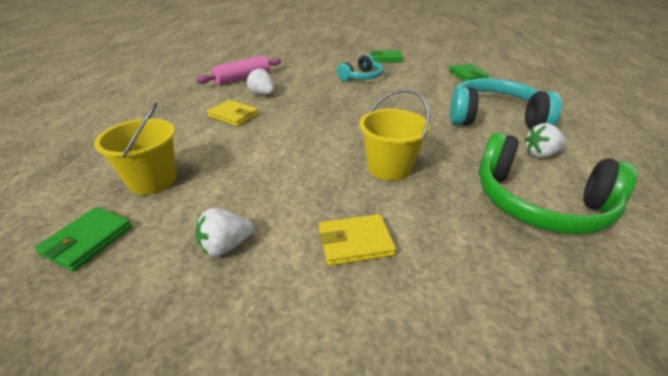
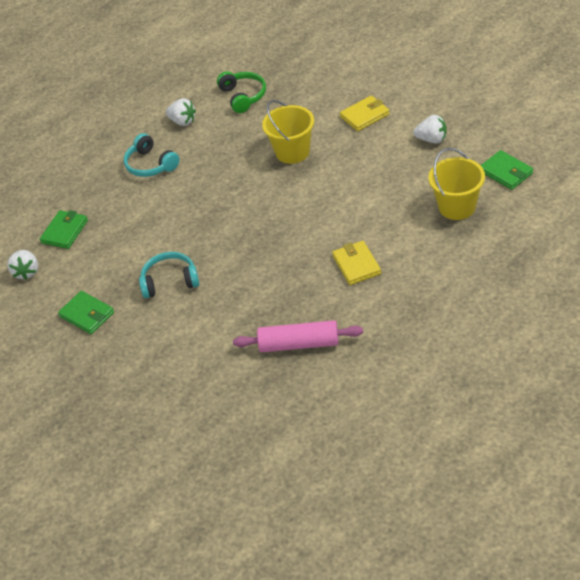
camera: 135 degrees left, 10 degrees up
green wallet [35,207,132,271] -> green wallet turned 75 degrees clockwise [481,150,533,190]
white strawberry [247,68,274,95] -> white strawberry moved to [7,250,38,280]
yellow wallet [319,214,396,266] -> yellow wallet turned 60 degrees counterclockwise [340,96,390,131]
turquoise headphones [450,78,562,129] -> turquoise headphones [124,133,179,177], size x0.58
green headphones [479,132,637,235] -> green headphones [217,71,266,113], size x0.58

